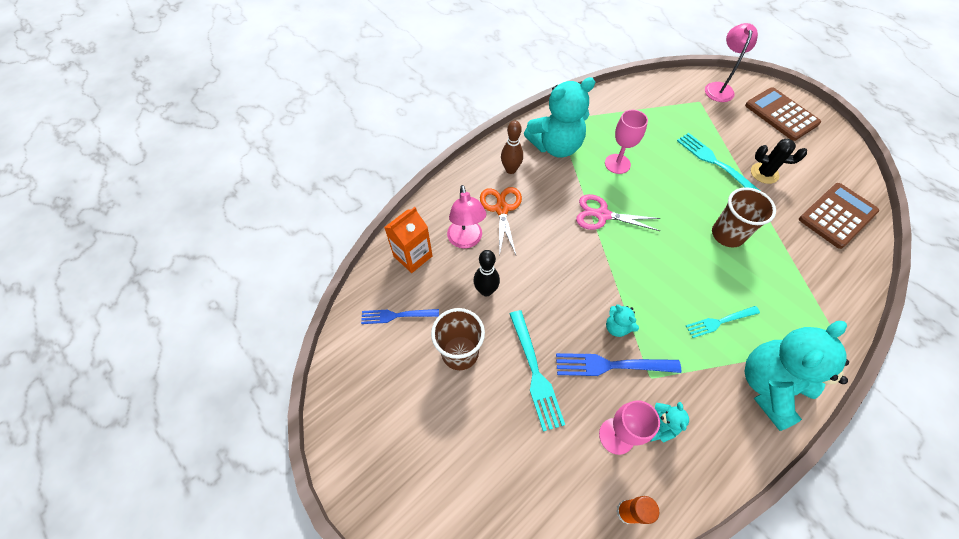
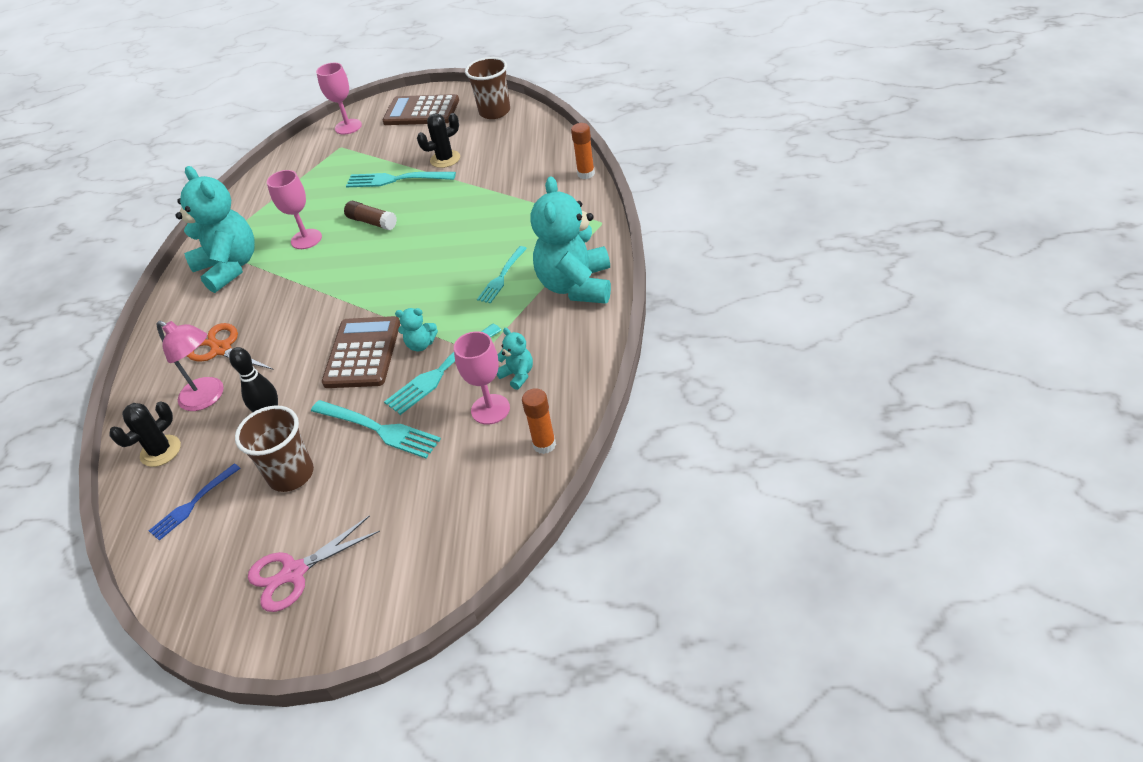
camera: 40 degrees left, 15 degrees down
orange carton [384,207,432,273] -> black cactus [109,401,181,467]
brown bowling pin [501,121,523,174] -> none
turquoise teddy bear [524,77,595,158] -> turquoise teddy bear turned 60 degrees counterclockwise [176,166,255,293]
blue fork [556,353,681,376] -> turquoise fork [384,324,502,415]
pink scissors [576,194,661,231] -> pink scissors moved to [248,515,380,612]
pink lamp [705,23,758,102] -> pink goblet [316,63,362,135]
brown cup [712,187,776,248] -> brown cup moved to [465,57,510,119]
brown calculator [799,183,879,249] -> brown calculator moved to [322,316,400,388]
none -> brown glue stick [344,201,397,230]
none -> orange glue stick [571,123,595,179]

